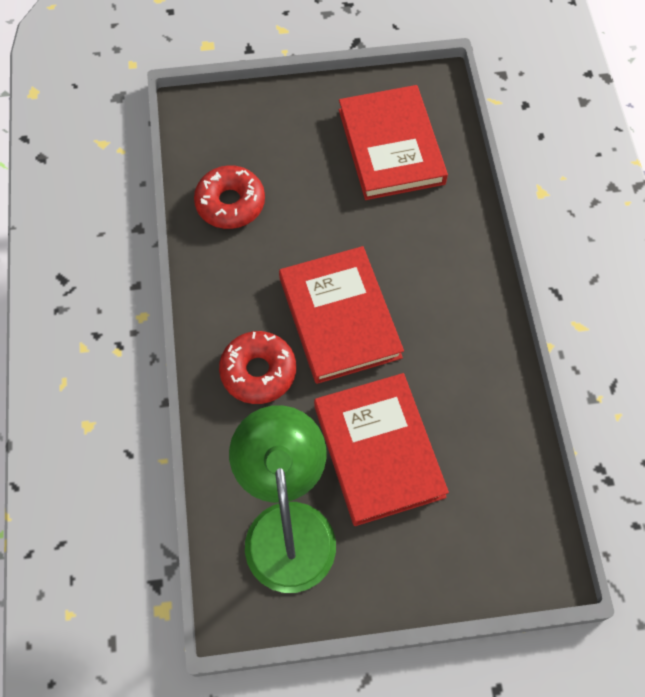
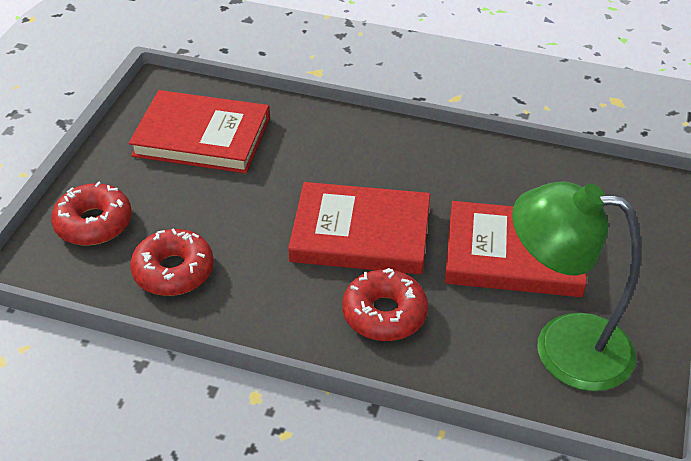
camera: 65 degrees left, 20 degrees down
none -> red donut [51,181,132,245]

